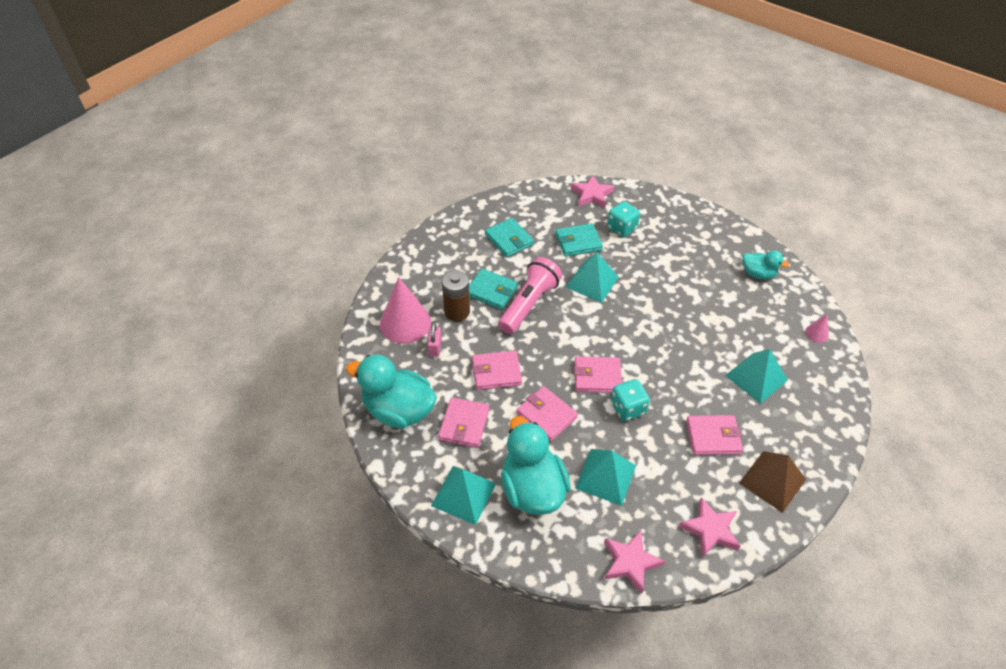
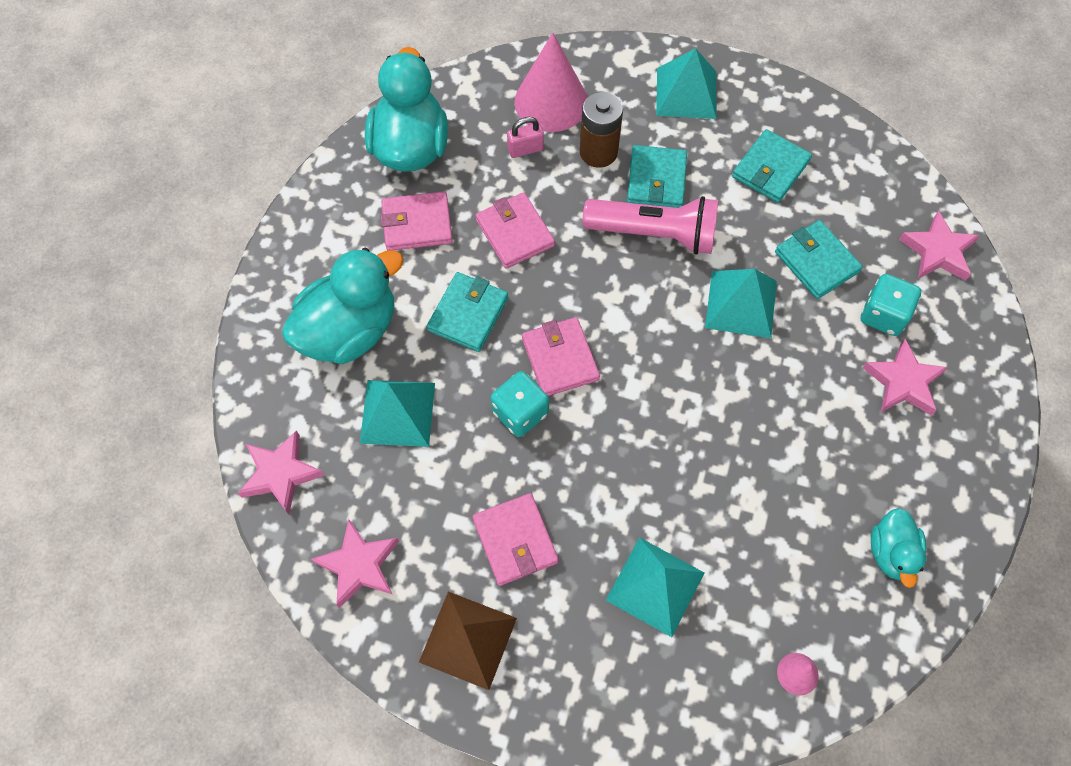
camera: 70 degrees right, 15 degrees up
turquoise pyramid [431,466,497,525] -> turquoise pyramid moved to [656,48,717,119]
pink wallet [517,386,578,441] -> turquoise wallet [427,272,508,352]
none -> pink star [863,339,948,416]

